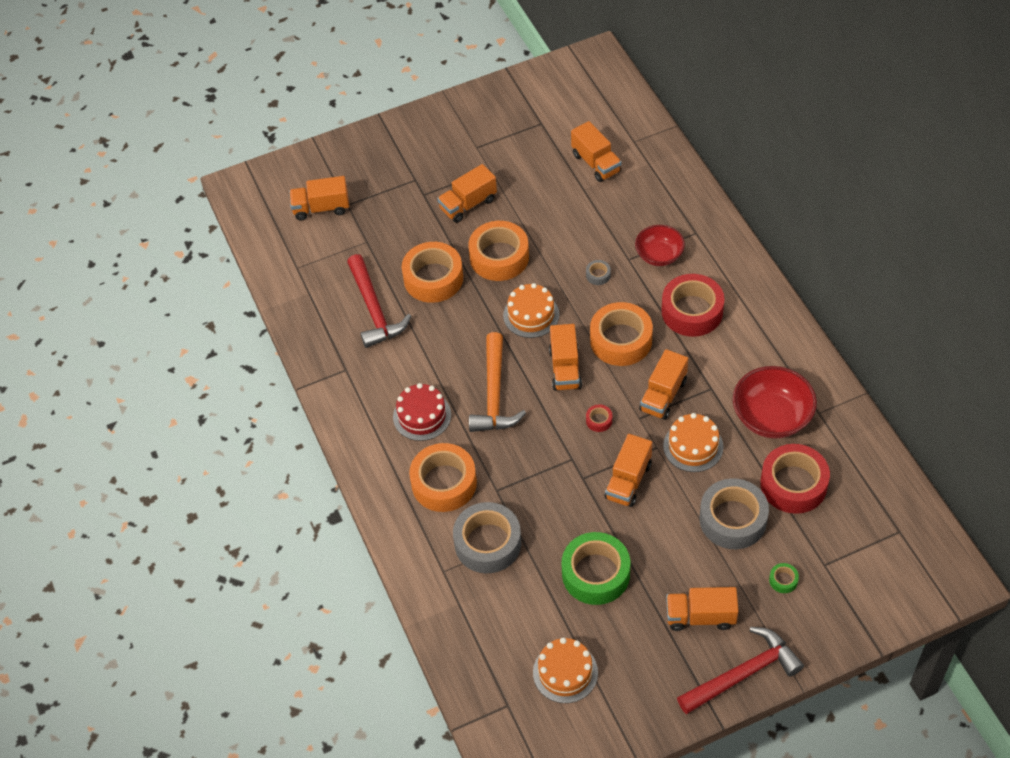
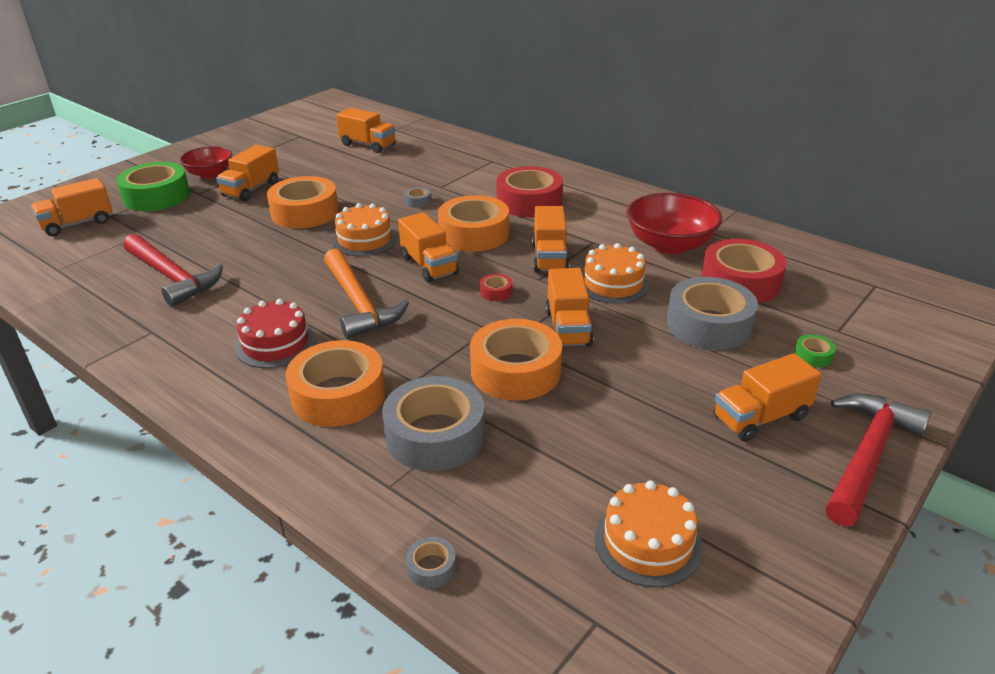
camera: 30 degrees left, 20 degrees down
orange tape [402,242,463,303] -> orange tape moved to [470,319,562,401]
green tape [562,532,630,605] -> green tape moved to [116,162,190,211]
red bowl [635,225,685,266] -> red bowl moved to [179,146,232,179]
none -> grey tape [406,537,456,588]

